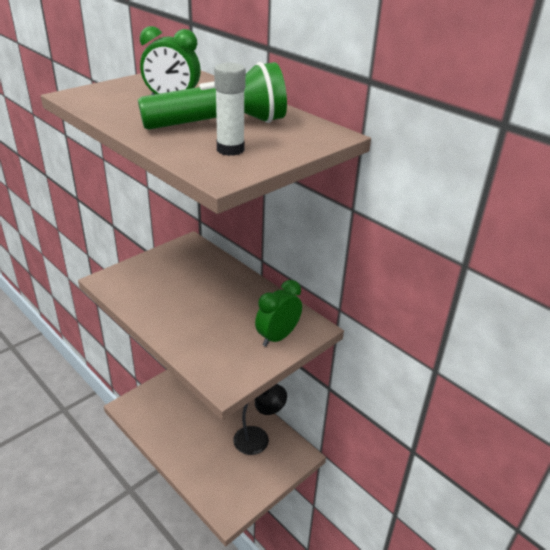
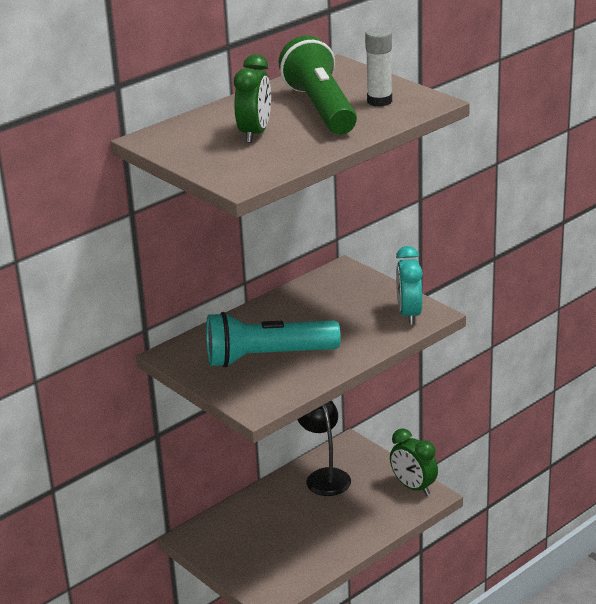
camera: 85 degrees left, 5 degrees down
green clock [255,280,302,347] -> green clock moved to [390,428,438,496]
none -> turquoise flashlight [206,312,341,368]
none -> turquoise clock [396,246,423,325]

